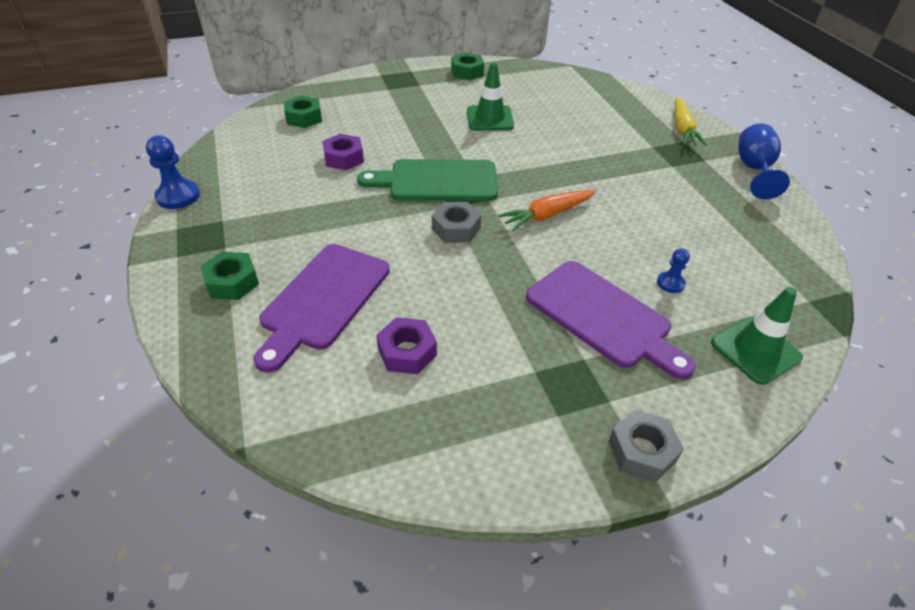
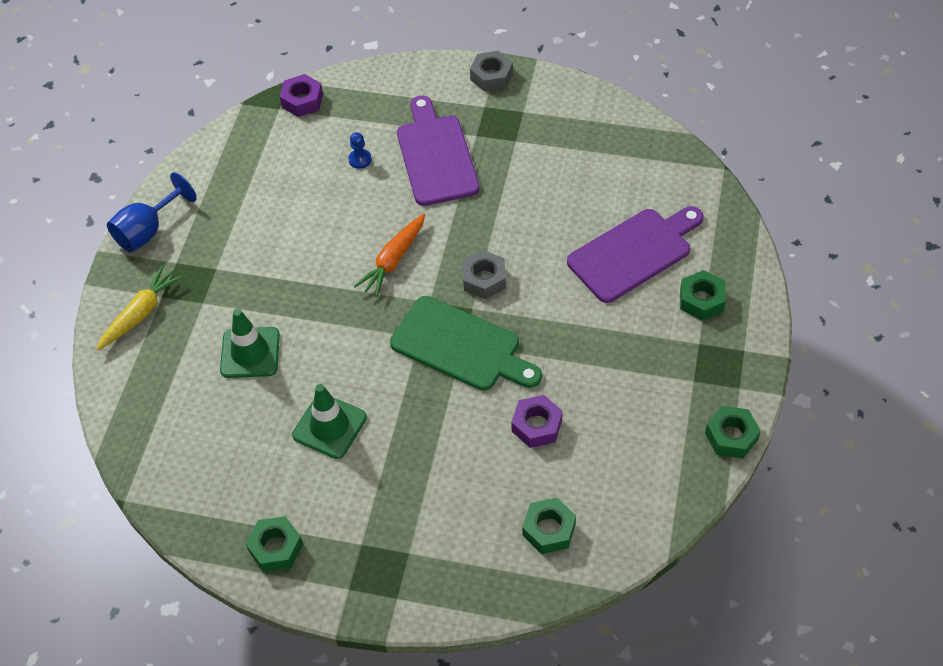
camera: 145 degrees left, 10 degrees up
blue pawn [146,135,200,209] -> green nut [705,406,761,458]
purple nut [376,317,437,374] -> purple nut moved to [280,74,323,117]
orange carrot [498,190,596,231] -> orange carrot turned 120 degrees clockwise [354,214,425,297]
green traffic cone [711,287,803,385] -> green traffic cone moved to [220,309,280,378]

